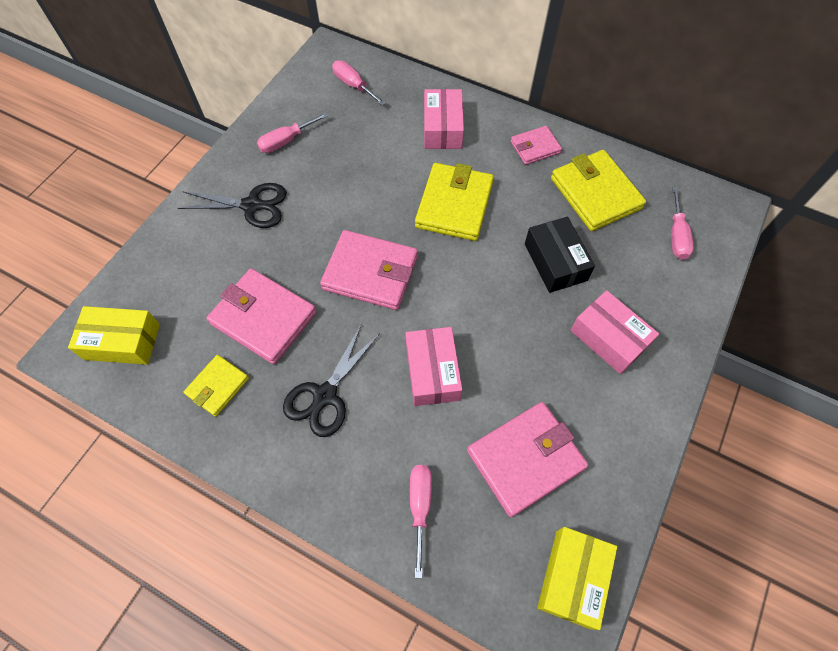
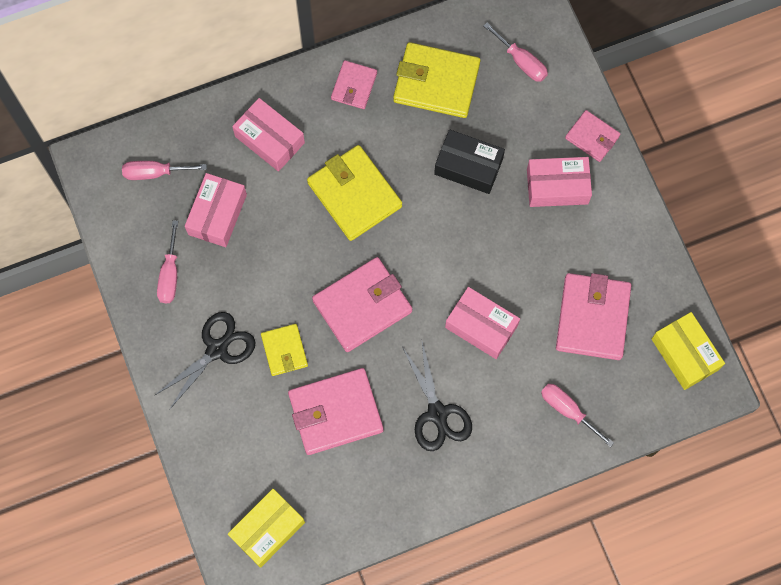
camera: 50 degrees left, 10 degrees up
yellow wallet [183,355,249,417] -> yellow wallet moved to [261,324,308,376]
none -> pink box [185,173,247,247]
none -> pink wallet [565,110,621,162]

